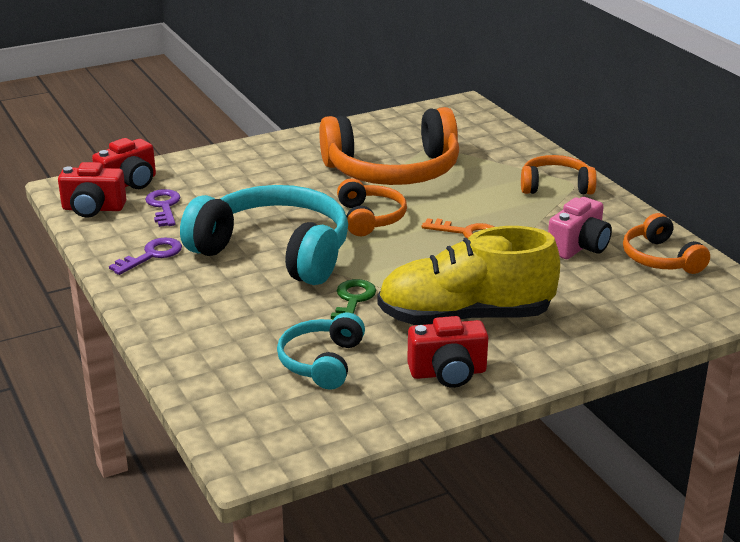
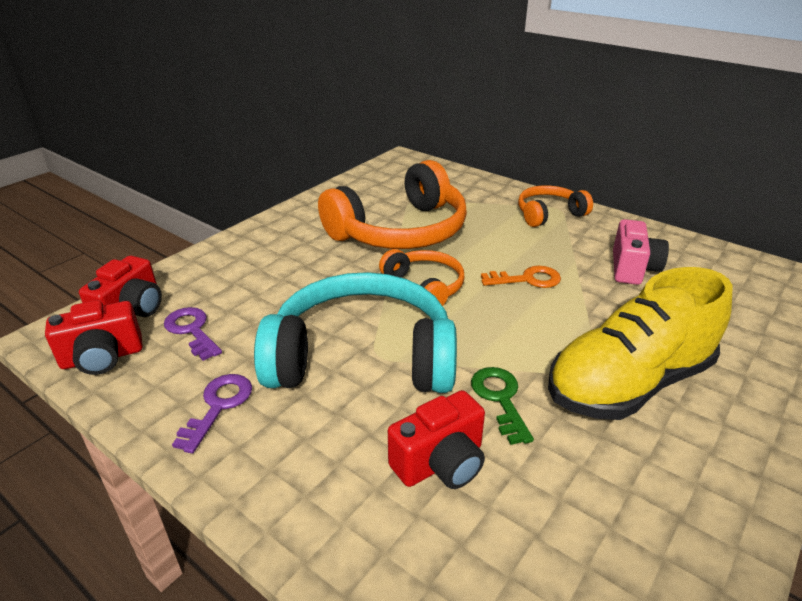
camera: 25 degrees left, 5 degrees up
turquoise headphones [277,313,365,389] -> none
red camera [407,316,488,388] -> red camera moved to [388,390,485,489]
orange headphones [623,213,710,274] -> none

